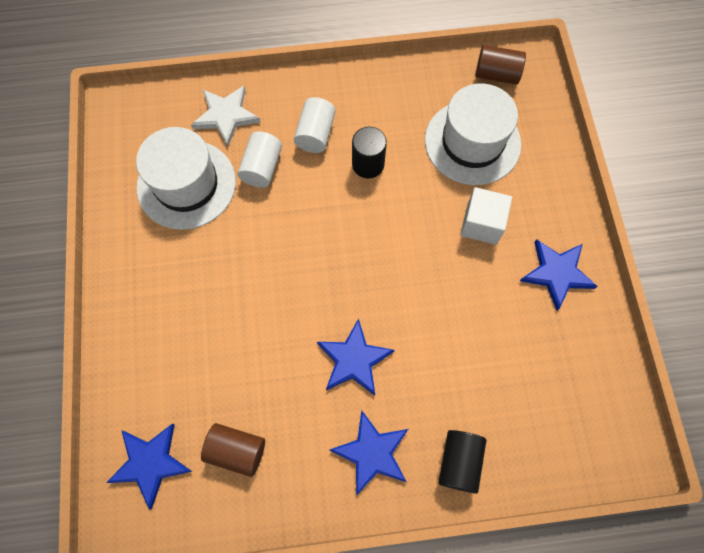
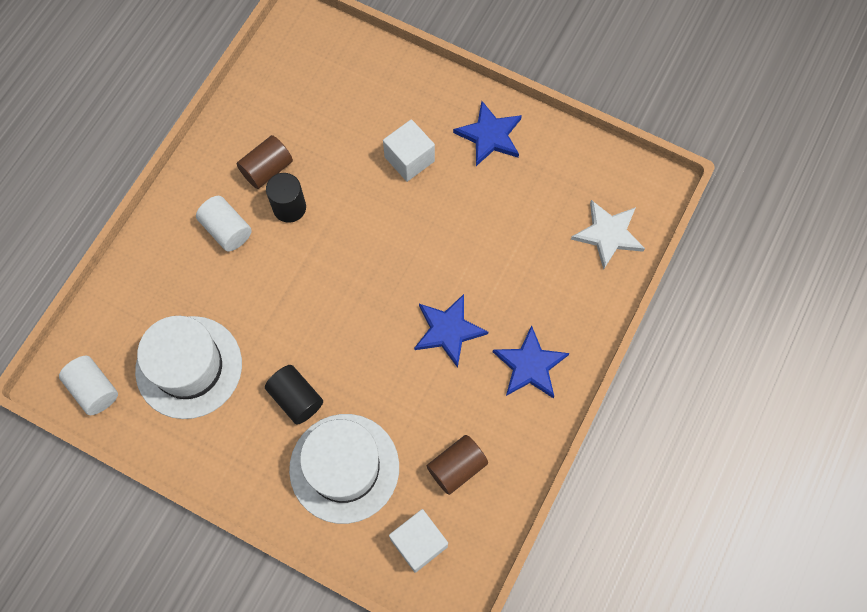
camera: 55 degrees left, 0 degrees up
blue star [106,424,192,509] -> white cube [389,509,448,573]
white star [191,86,261,146] -> white star moved to [571,200,645,269]
white cylinder [237,131,282,188] -> white cylinder moved to [59,356,118,415]
white hat [425,83,521,185] -> white hat moved to [289,414,399,524]
black cylinder [439,430,486,494] -> black cylinder moved to [265,365,323,425]
brown cylinder [476,45,526,85] -> brown cylinder moved to [237,135,293,189]

